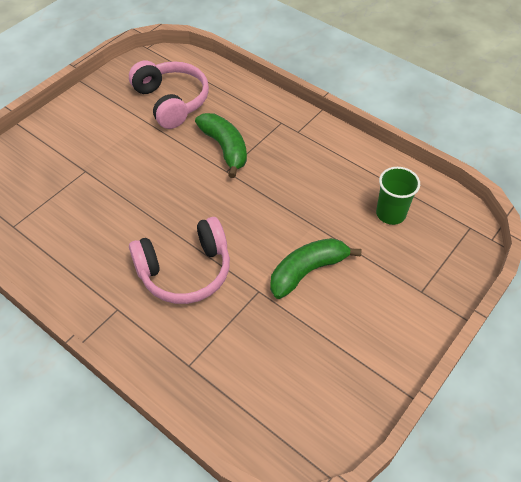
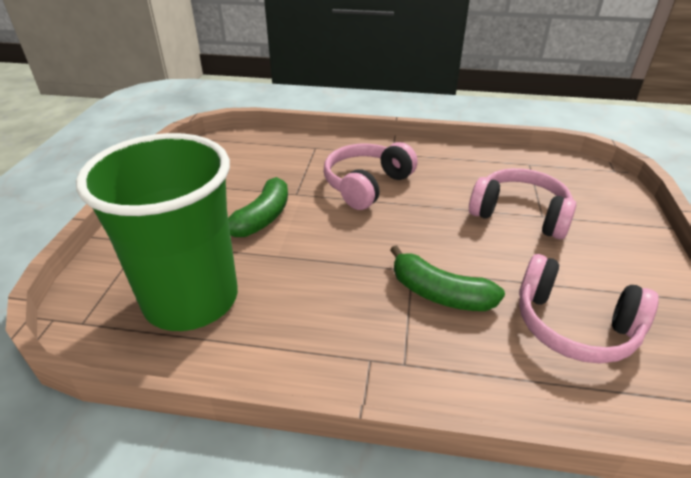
camera: 150 degrees right, 15 degrees down
green cup [376,167,420,225] -> green cup [76,133,238,331], size x2.38
none -> pink headphones [469,168,576,239]

